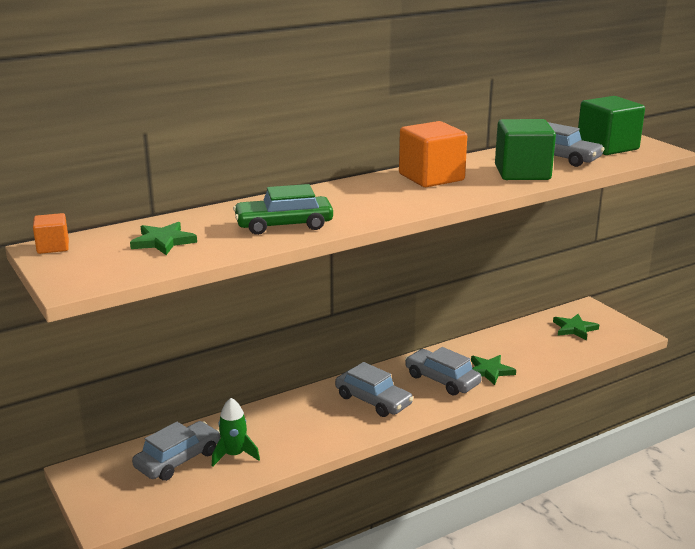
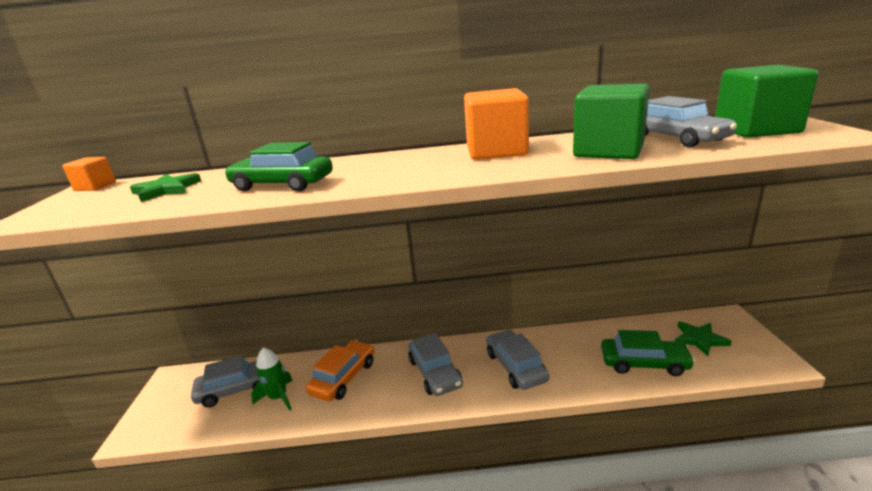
camera: 30 degrees right, 0 degrees up
green star [471,355,516,385] -> none
none -> orange car [306,340,375,401]
none -> green car [601,330,695,376]

